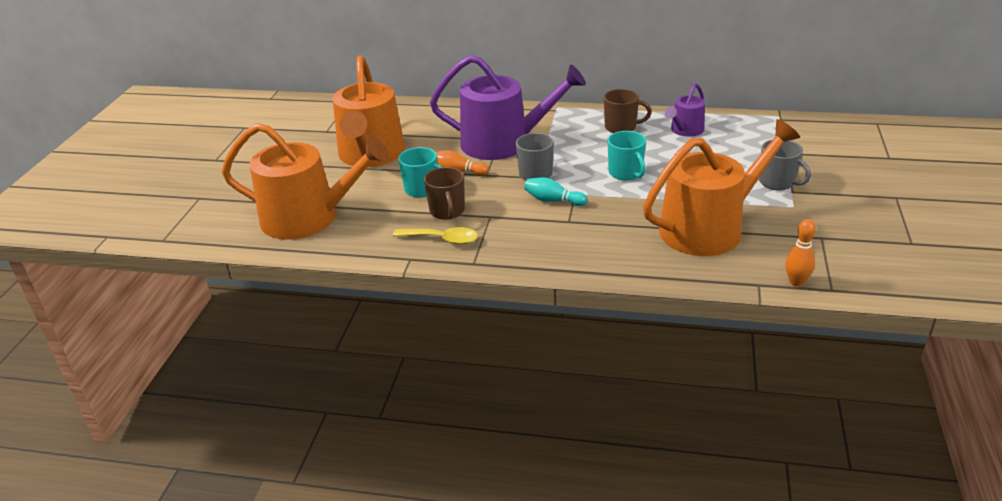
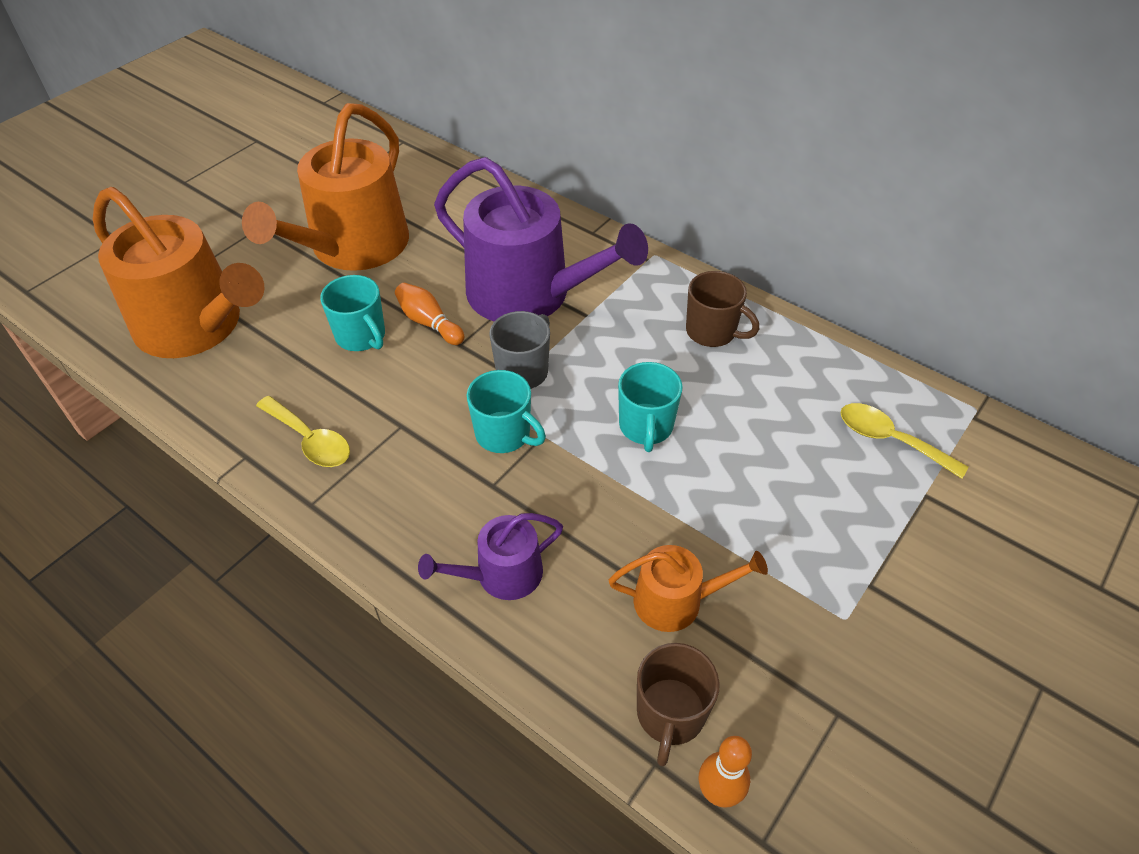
camera: 25 degrees right, 15 degrees up
brown mug [424,167,465,220] -> brown mug moved to [637,643,720,767]
turquoise bowling pin [524,177,588,206] -> turquoise mug [467,370,546,453]
orange watering can [643,119,800,256] -> orange watering can [609,545,768,632], size x0.49
purple watering can [665,83,705,137] -> purple watering can moved to [418,513,563,600]
grey mug [759,139,811,190] -> none
none -> yellow spoon [840,403,968,479]

